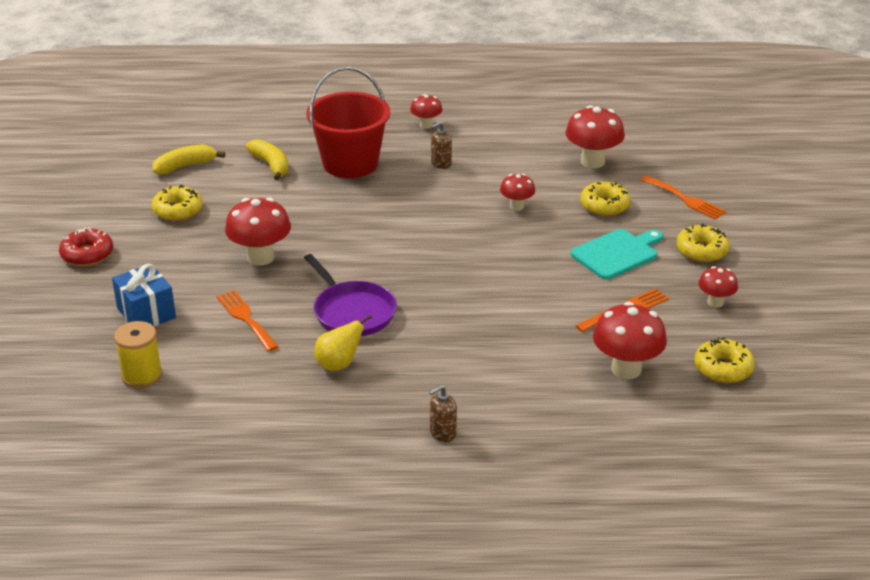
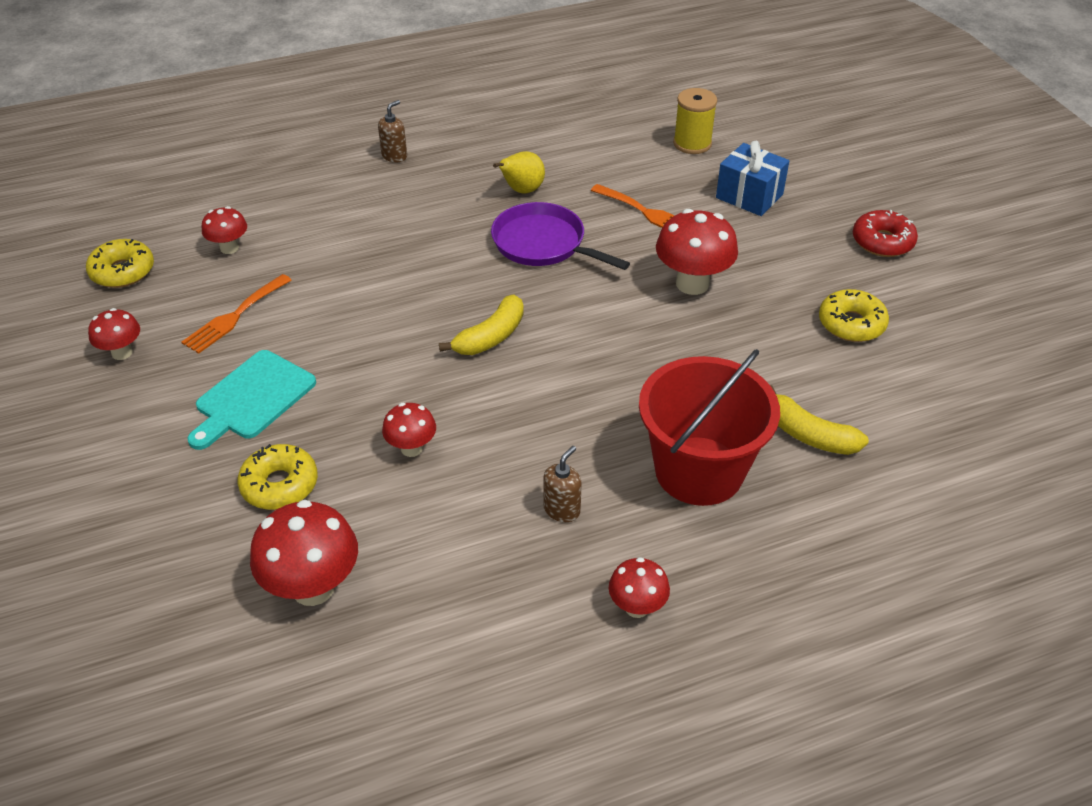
camera: 160 degrees right, 10 degrees up
yellow banana [152,144,225,174] -> yellow banana moved to [439,294,524,355]
red mushroom [593,302,667,379] -> red mushroom [202,206,247,254], size x0.57
orange fork [641,175,726,220] -> none
yellow donut [676,223,730,262] -> none

